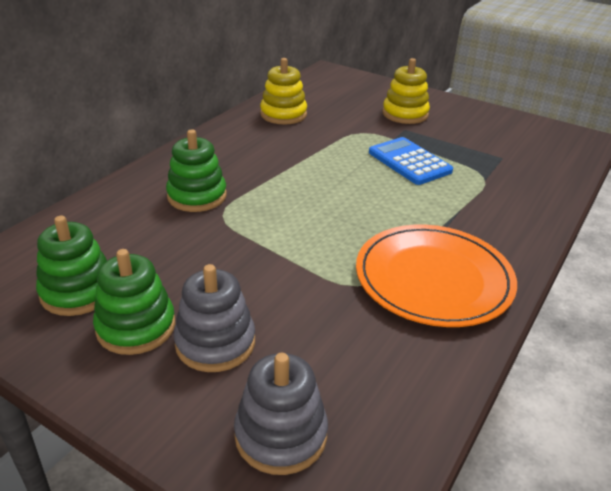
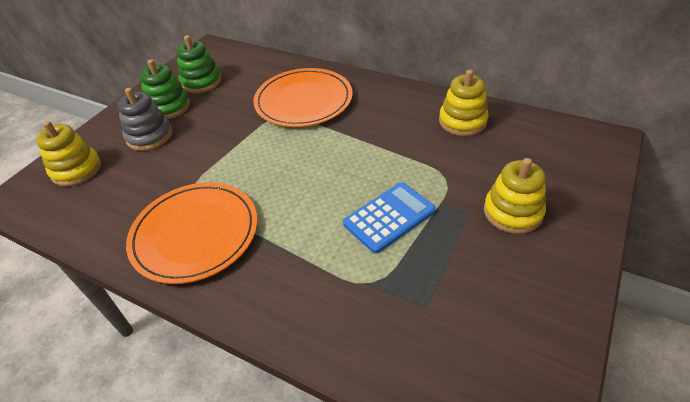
camera: 90 degrees right, 10 degrees up
green stacking toy [166,129,227,212] -> orange plate [253,68,353,127]
grey stacking toy [234,353,328,475] -> yellow stacking toy [36,121,101,187]

